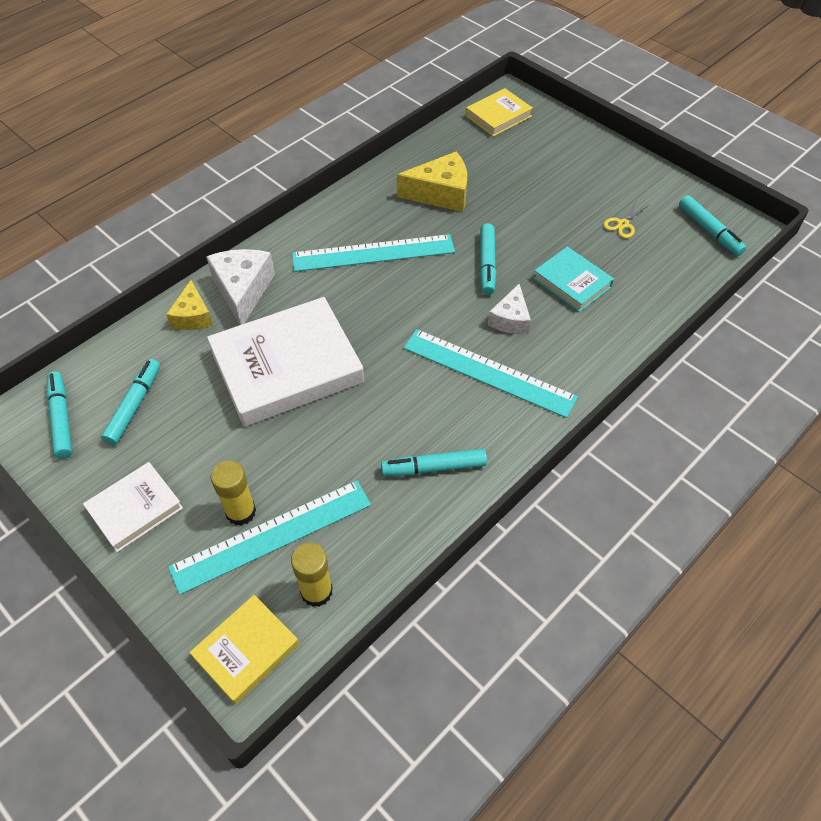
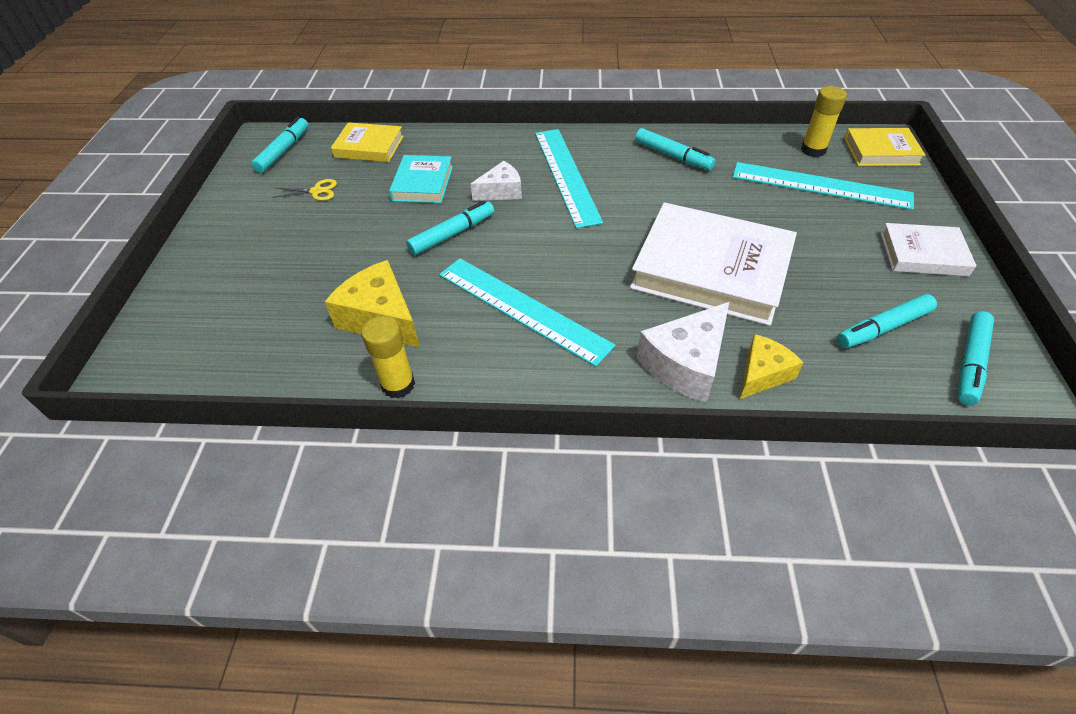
camera: 130 degrees left, 5 degrees down
yellow glue stick [211,460,256,526] -> yellow glue stick moved to [362,316,415,399]
yellow book [466,88,533,137] -> yellow book moved to [331,122,404,162]

